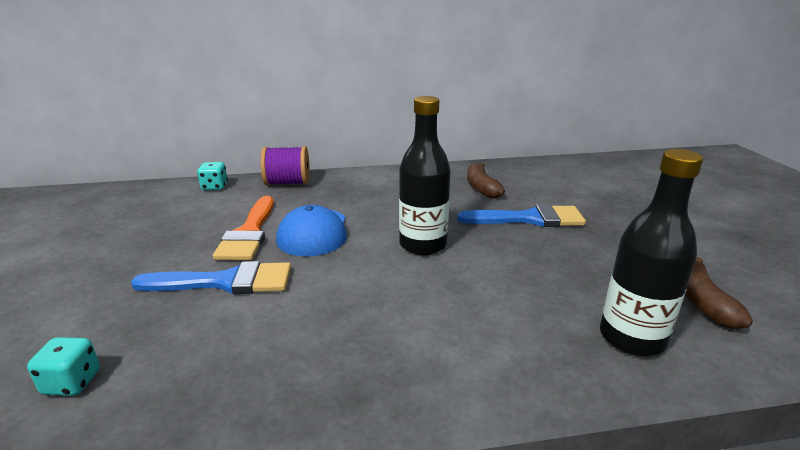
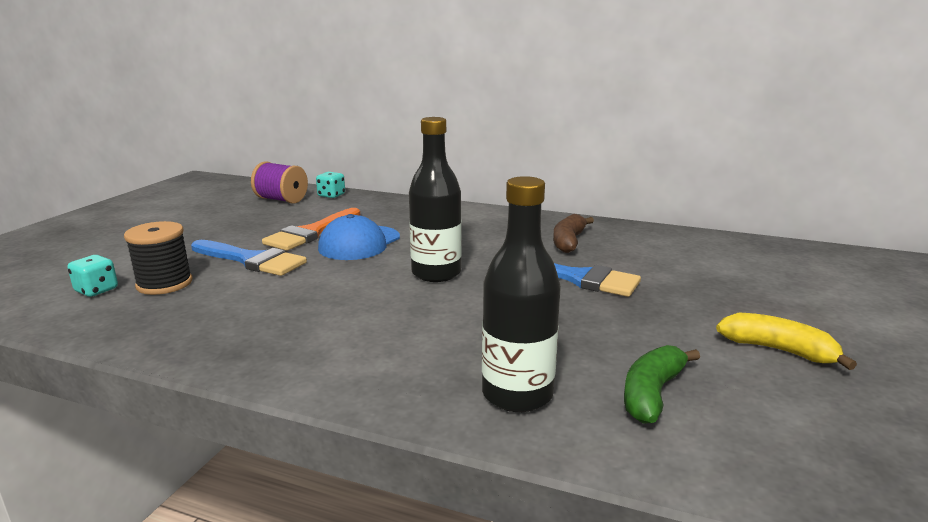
camera: 30 degrees right, 5 degrees down
purple spool [261,146,310,186] -> purple spool moved to [251,161,308,203]
brown banana [685,257,753,329] -> green banana [624,345,700,424]
none -> black spool [124,221,192,295]
none -> yellow banana [716,313,857,370]

